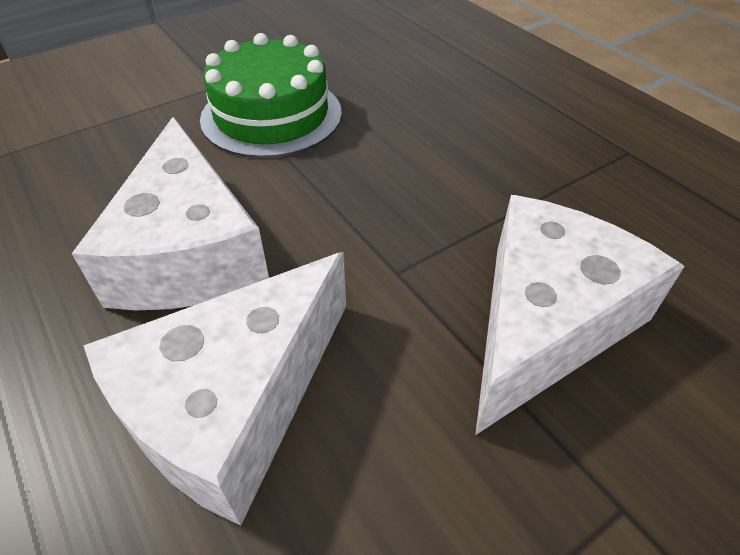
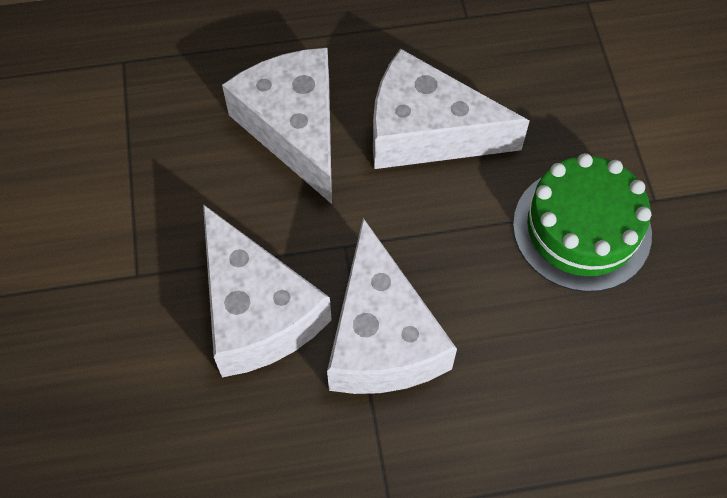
camera: 115 degrees right, 15 degrees up
none -> white cheese [327,218,457,394]

